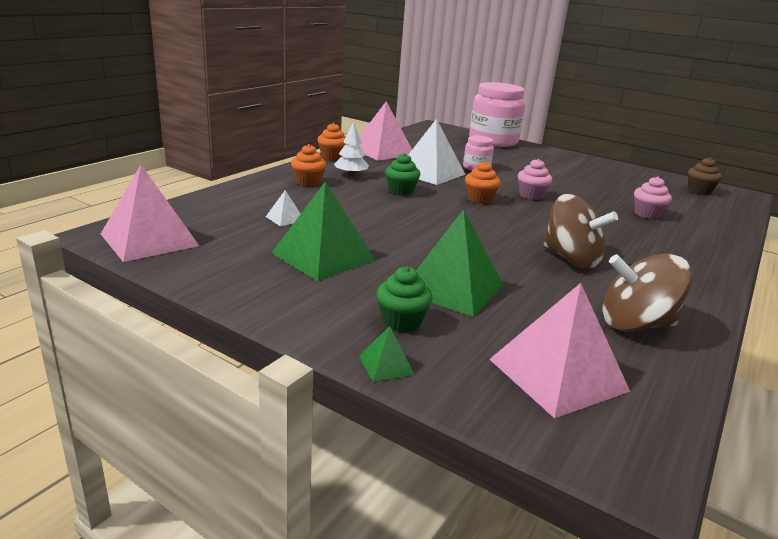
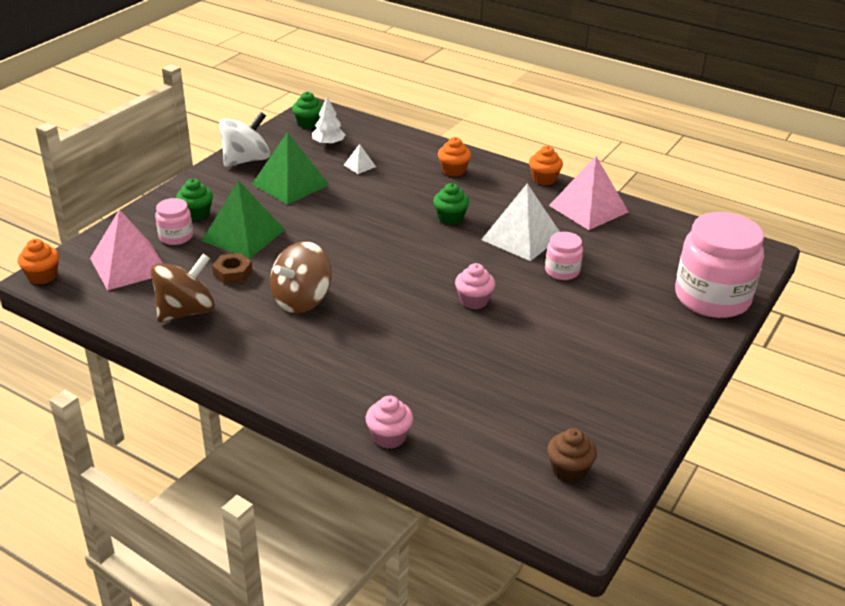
camera: 90 degrees right, 10 degrees up
pink pyramid [101,165,199,262] -> green cupcake [292,92,323,129]
white tree [334,122,369,176] -> white tree moved to [312,97,346,145]
green pyramid [359,326,415,382] -> none
orange cupcake [465,161,501,204] -> orange cupcake moved to [18,239,59,284]
brown spinning top [602,254,692,332] -> brown spinning top turned 45 degrees clockwise [151,254,215,322]
pink cupcake [634,176,672,219] -> pink cupcake moved to [366,396,413,449]
none -> pink jar [155,198,193,245]
none -> brown nut [212,253,252,284]
none -> white spinning top [219,112,270,167]

